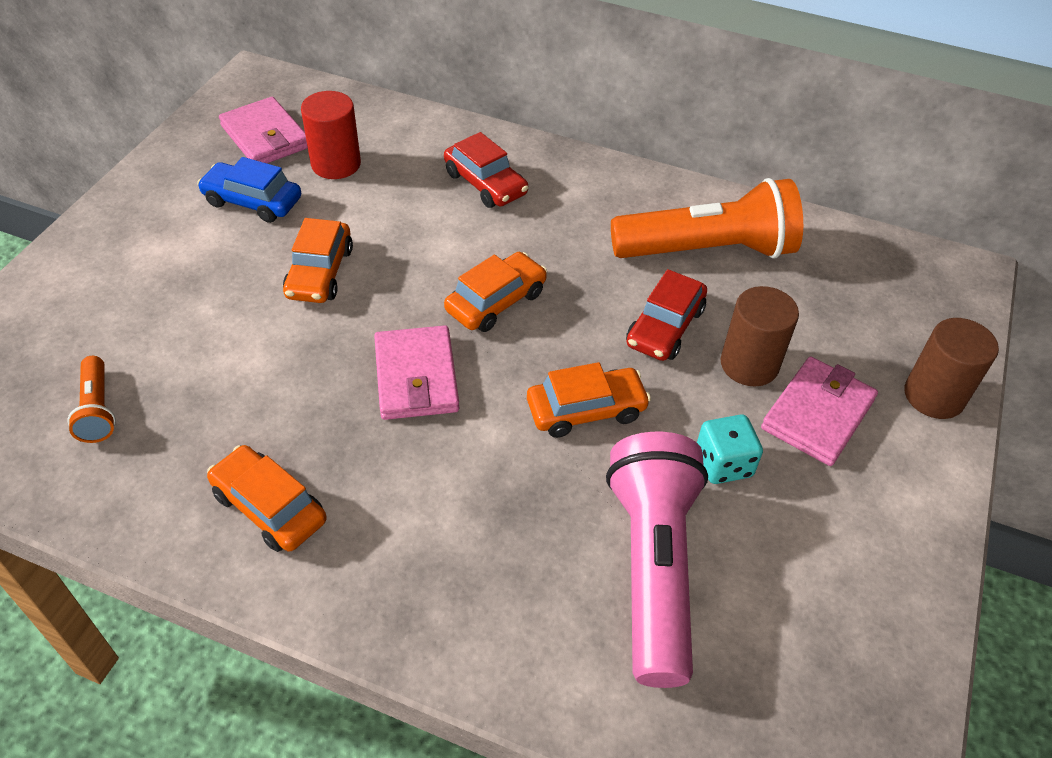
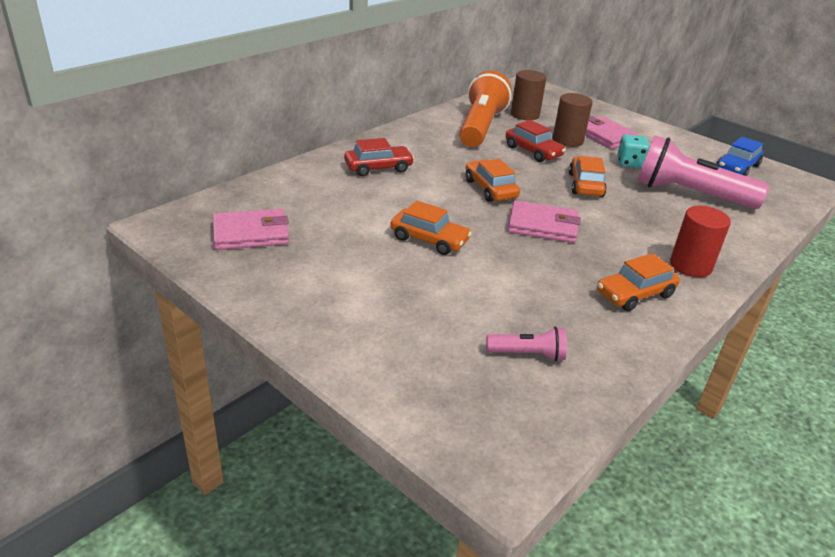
camera: 70 degrees left, 15 degrees down
orange flashlight [67,356,116,443] -> pink flashlight [486,327,567,361]
blue car [197,157,301,223] -> blue car moved to [716,137,763,176]
red cylinder [301,91,361,179] -> red cylinder moved to [670,206,731,277]
brown cylinder [904,318,999,419] -> brown cylinder moved to [511,70,546,120]

